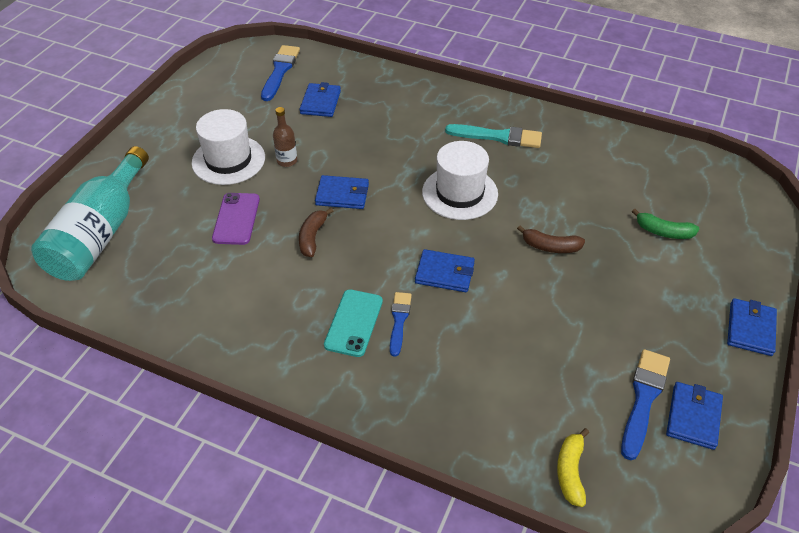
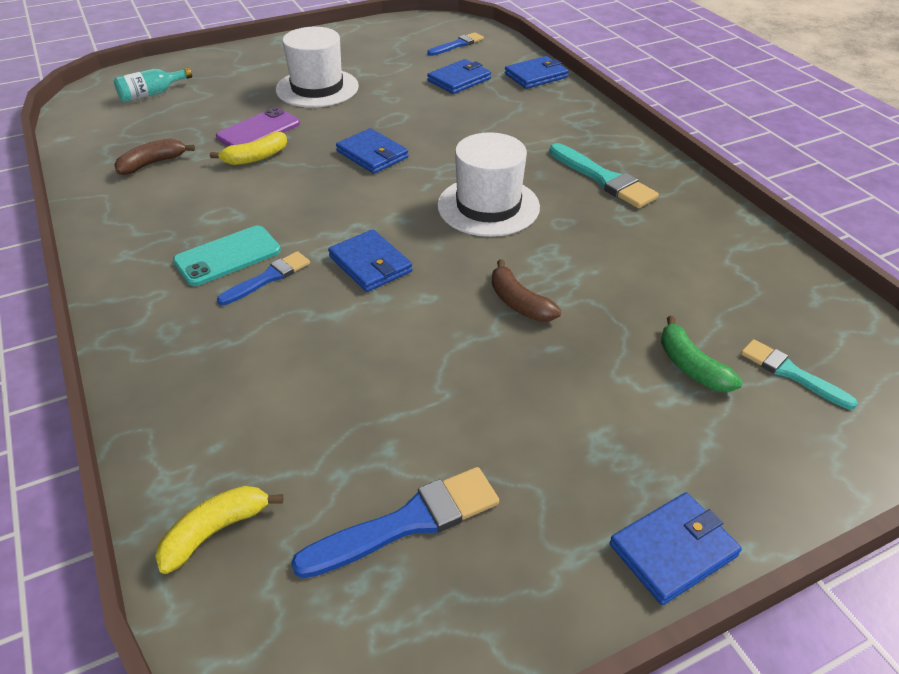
camera: 40 degrees right, 5 degrees down
turquoise bottle [31,146,149,281] -> turquoise bottle [114,68,192,102], size x0.43
blue brush [261,45,300,101] -> blue brush [427,32,484,56], size x0.65
brown bottle [273,107,297,167] -> none
brown banana [299,208,333,257] -> brown banana moved to [114,139,195,175]
blue wallet [666,382,723,450] -> blue wallet moved to [505,56,569,89]
none -> yellow banana [210,132,287,165]
none -> turquoise brush [741,339,858,409]

